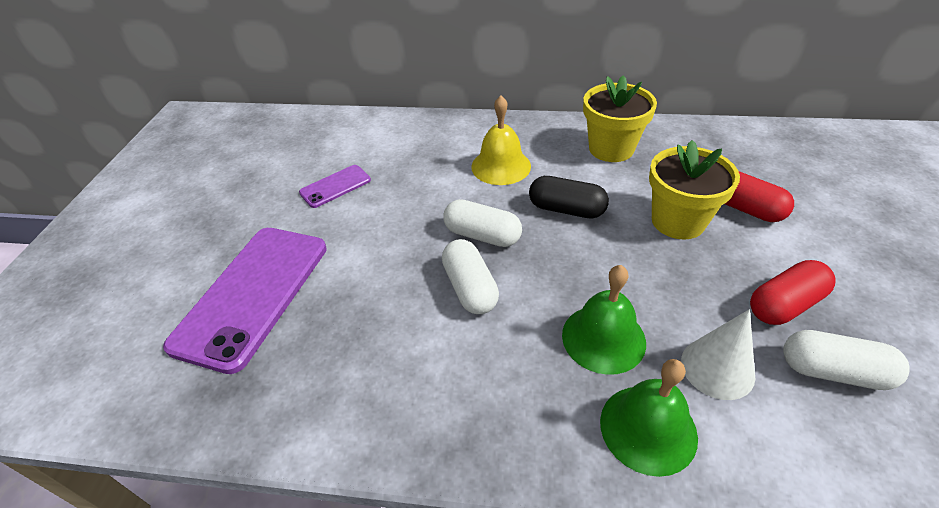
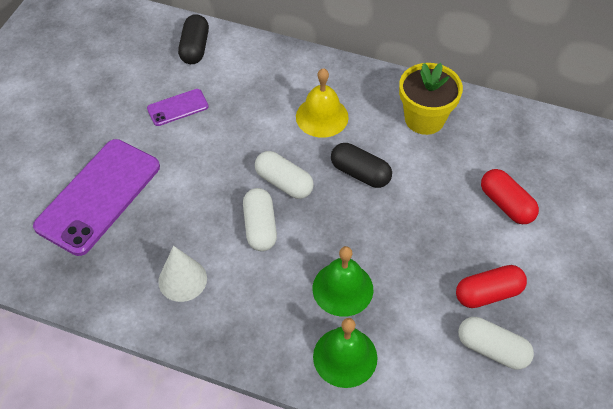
camera: 10 degrees right, 10 degrees up
yellow flower pot [649,140,740,240] -> none
white cone [681,309,755,400] -> white cone moved to [158,246,207,302]
none -> black capsule [178,14,209,64]

